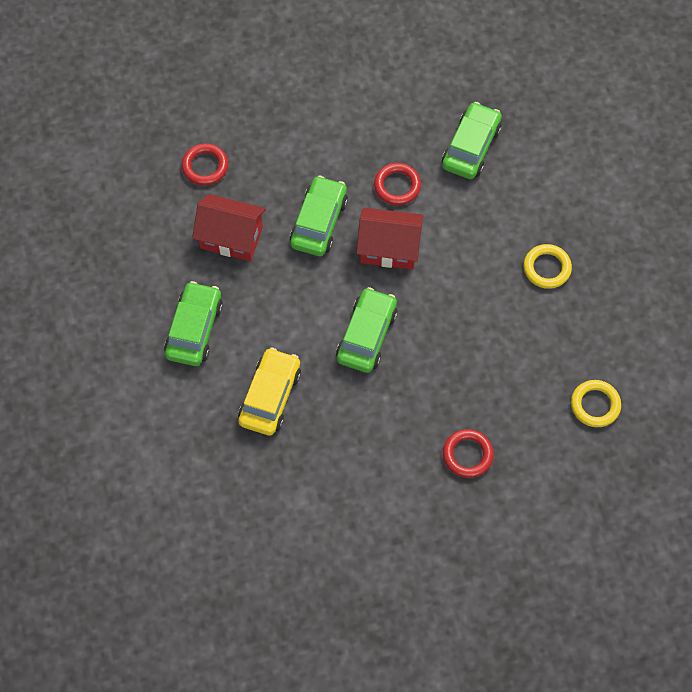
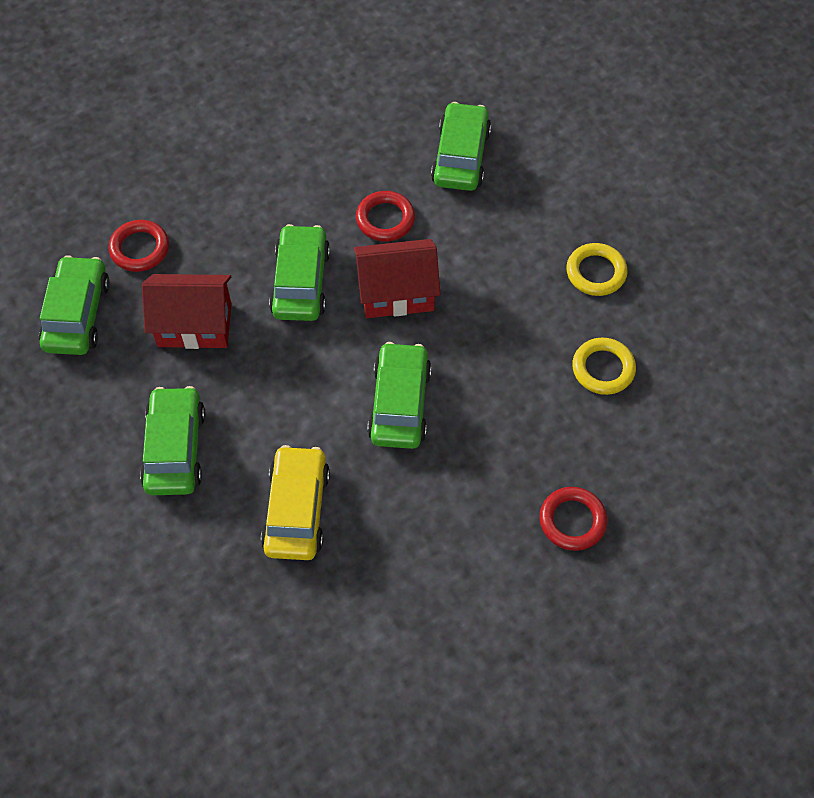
camera: 15 degrees left, 5 degrees down
yellow ring [571,380,621,427] -> yellow ring moved to [572,338,636,395]
none -> green car [39,255,110,355]

